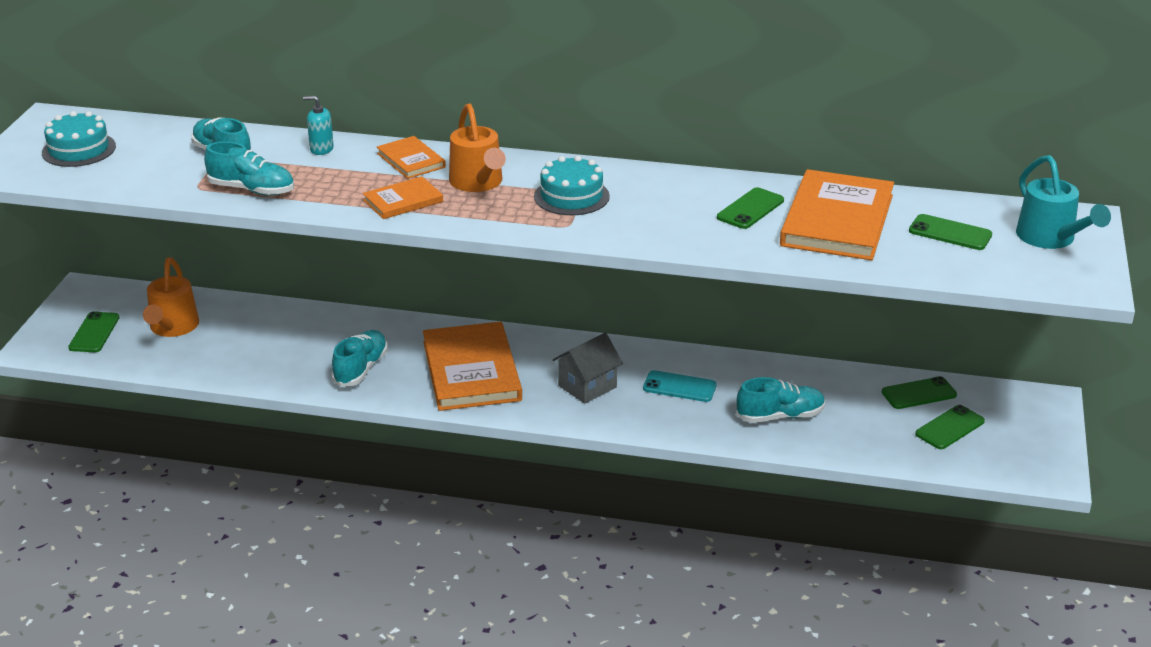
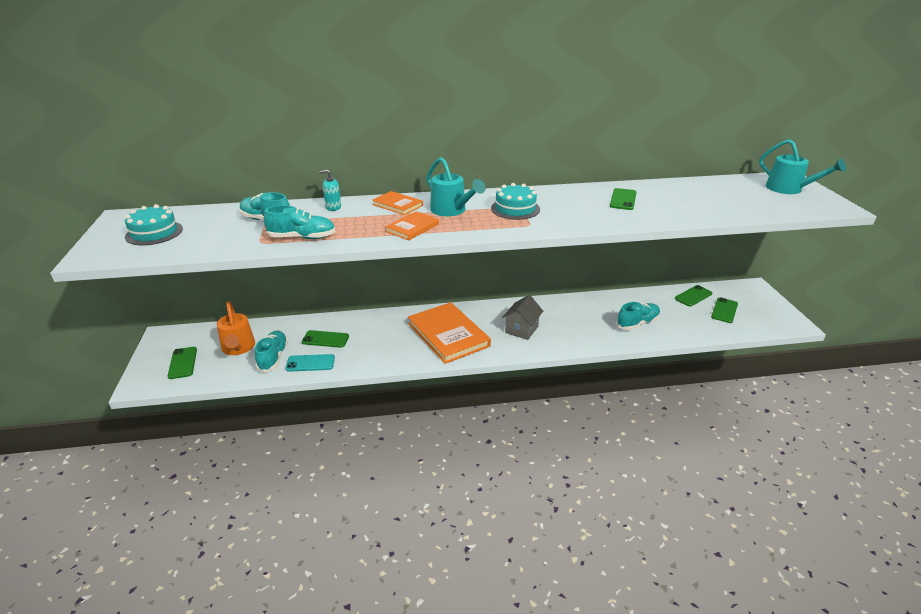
camera: 20 degrees left, 0 degrees up
turquoise shoe [331,330,388,387] -> turquoise shoe moved to [255,331,288,373]
orange watering can [449,103,506,192] -> turquoise watering can [426,157,486,216]
turquoise phone [643,370,717,402] -> turquoise phone moved to [285,354,335,372]
orange book [780,169,894,260] -> none
green phone [909,214,992,250] -> green phone moved to [302,330,349,348]

